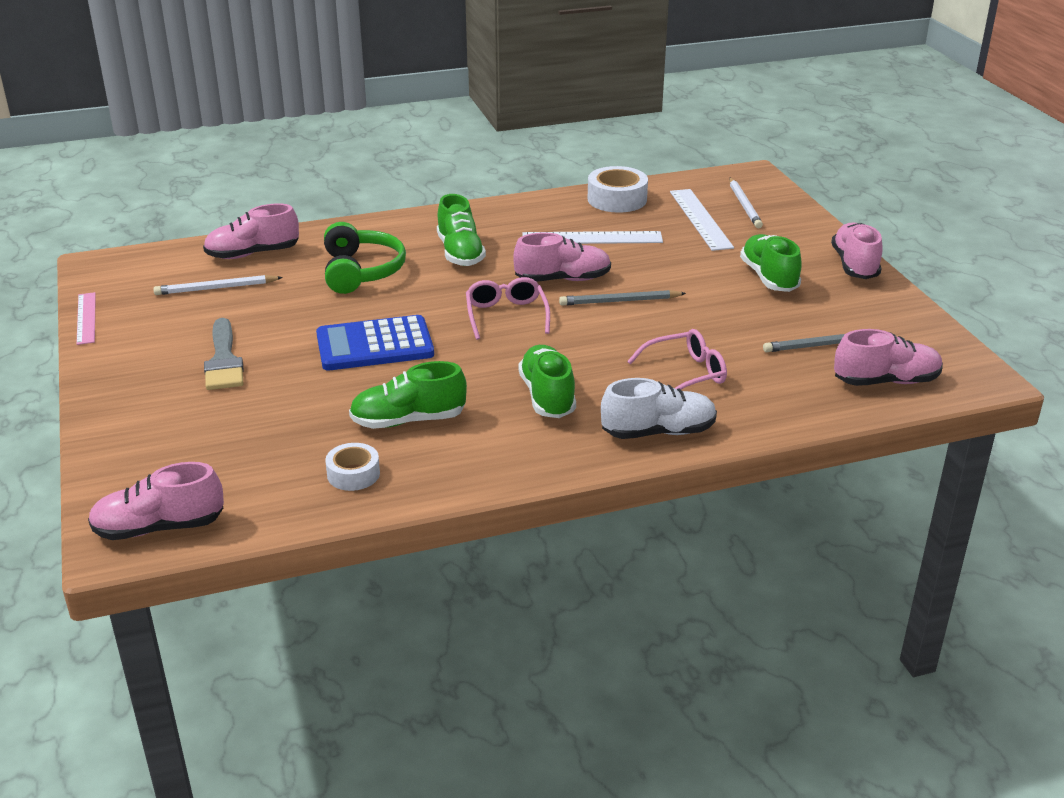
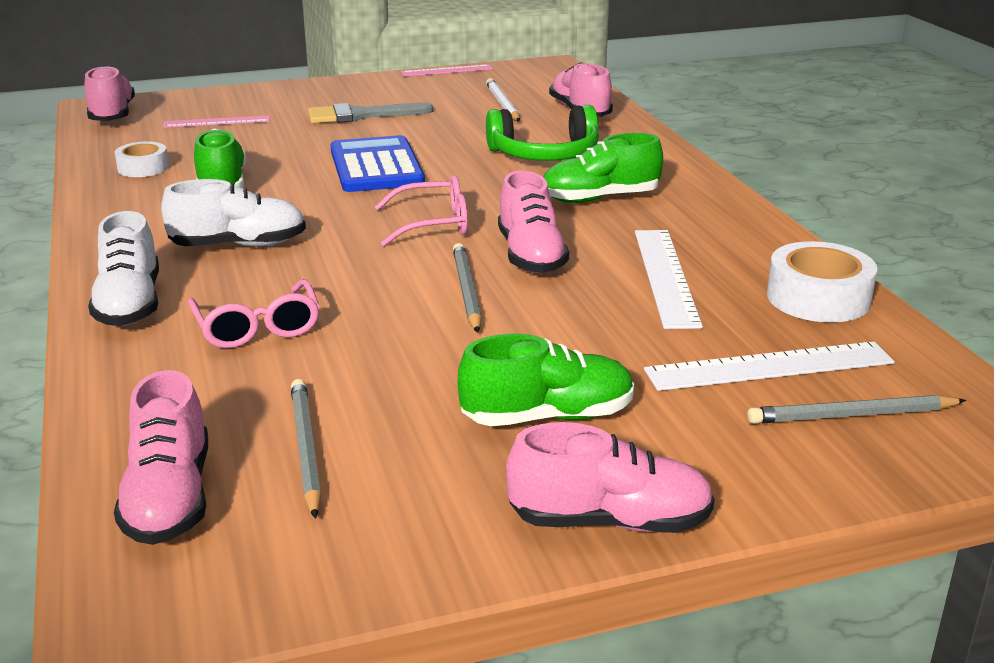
camera: 90 degrees right, 5 degrees down
green shoe [518,345,576,418] -> white shoe [161,179,306,247]
white pencil [729,178,763,228] -> grey pencil [747,395,966,424]
none -> pink ruler [163,115,270,128]

